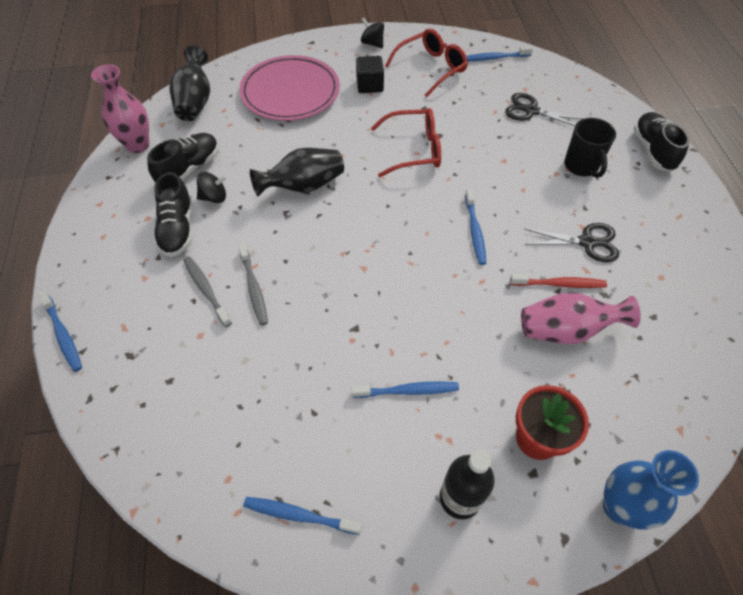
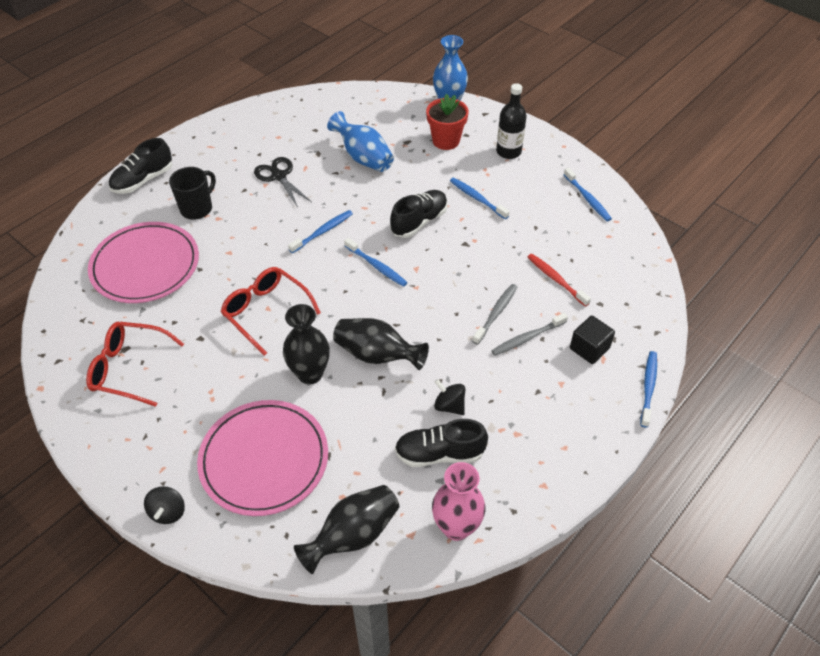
camera: 130 degrees left, 5 degrees down
black shoe [154,172,193,257] -> black shoe moved to [390,190,447,238]
grey toothbrush [183,256,232,327] -> grey toothbrush turned 45 degrees clockwise [491,313,568,356]
black cube [356,56,384,93] -> black cube moved to [570,315,615,364]
black spinning top [361,18,384,48] -> black spinning top moved to [144,486,185,524]
blue toothbrush [466,46,533,61] -> blue toothbrush moved to [344,238,408,287]
black scissors [505,93,584,126] -> pink plate [88,222,199,303]
red toothbrush [510,274,607,288] -> red toothbrush moved to [528,254,591,307]
pink vase [521,292,640,344] -> blue vase [327,111,394,172]
none -> black vase [283,304,330,384]

